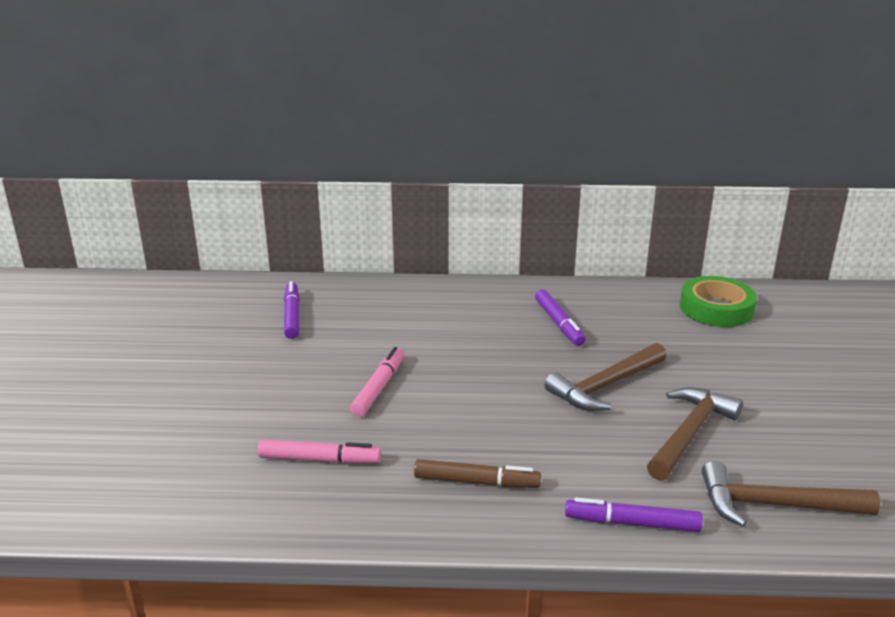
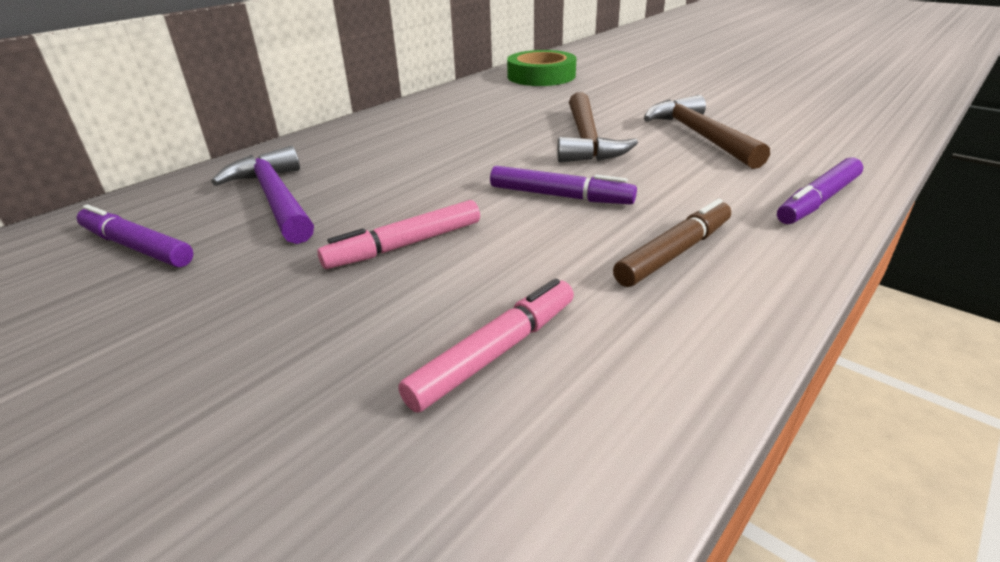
camera: 50 degrees left, 5 degrees up
pink marker [350,347,404,417] -> pink marker turned 90 degrees counterclockwise [317,200,480,269]
purple marker [535,290,586,346] -> purple marker moved to [490,166,637,204]
brown hammer [702,461,880,527] -> none
none -> purple hammer [211,146,314,244]

